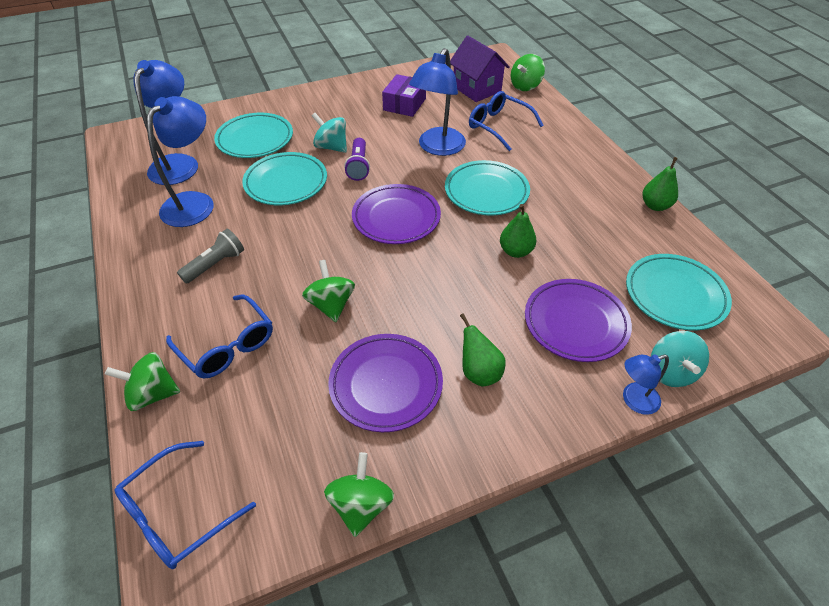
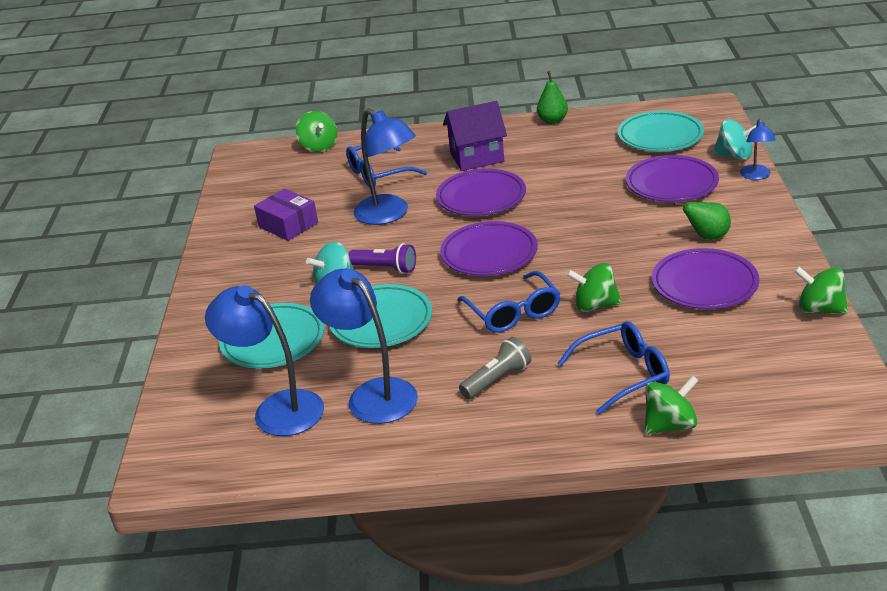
camera: 65 degrees left, 15 degrees down
green spinning top [105,352,180,411] -> green spinning top turned 135 degrees counterclockwise [645,375,699,435]
blue glasses [115,441,256,569] -> blue glasses moved to [458,271,561,333]
grey flashlight [177,229,244,284] -> grey flashlight turned 75 degrees clockwise [459,337,532,399]
turquoise plate [445,160,530,216] -> purple plate [436,169,526,216]
purple house [450,36,510,102] -> purple house moved to [443,101,507,171]
green pear [500,204,537,258] -> none

